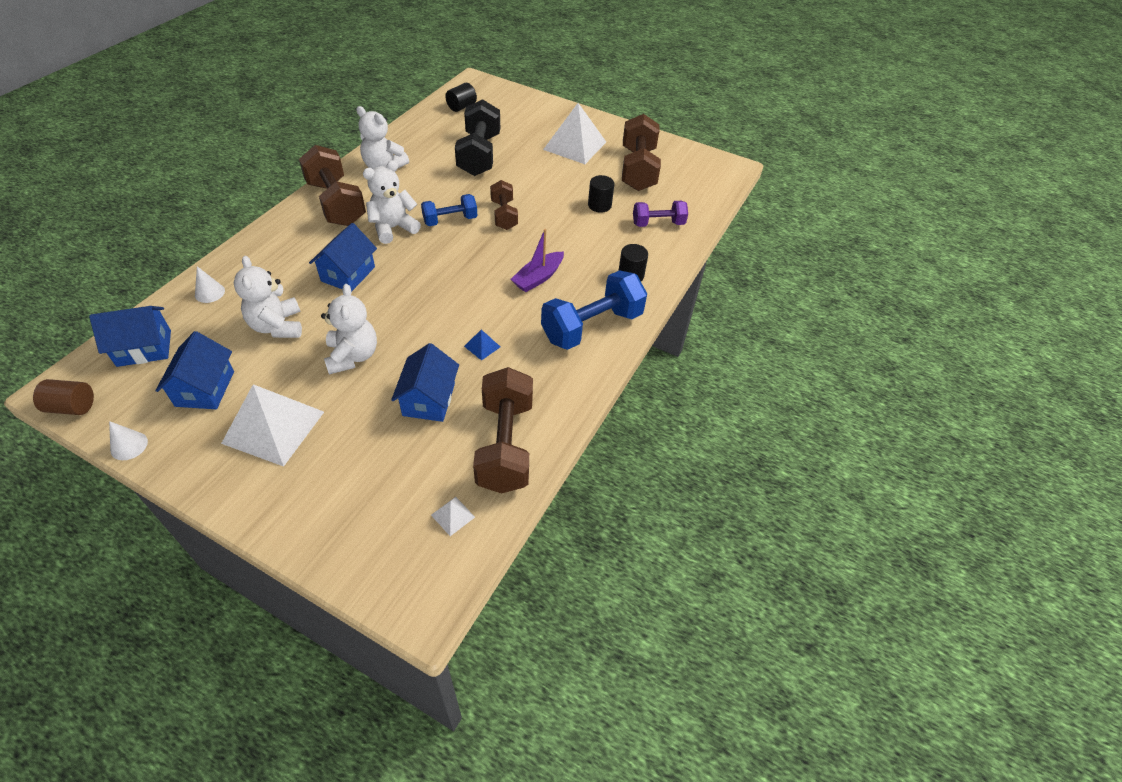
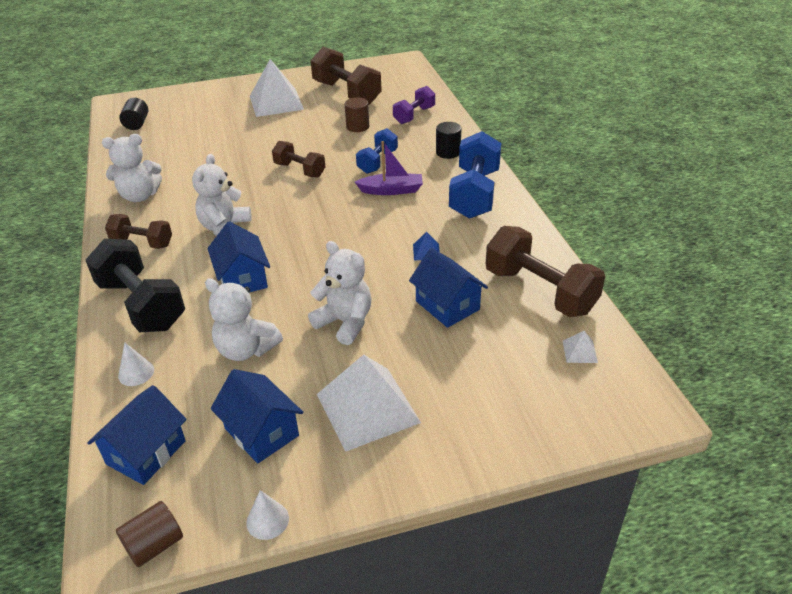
camera: 40 degrees left, 10 degrees down
brown dumbbell [299,145,366,226] -> brown dumbbell [105,214,172,249], size x0.59
blue dumbbell [421,194,477,226] -> blue dumbbell moved to [356,128,398,174]
black dumbbell [455,99,500,176] -> black dumbbell moved to [86,239,185,332]
purple boat [510,229,564,292] -> purple boat turned 90 degrees counterclockwise [355,141,423,195]
black cylinder [588,175,614,213] -> brown cylinder [344,97,369,132]

